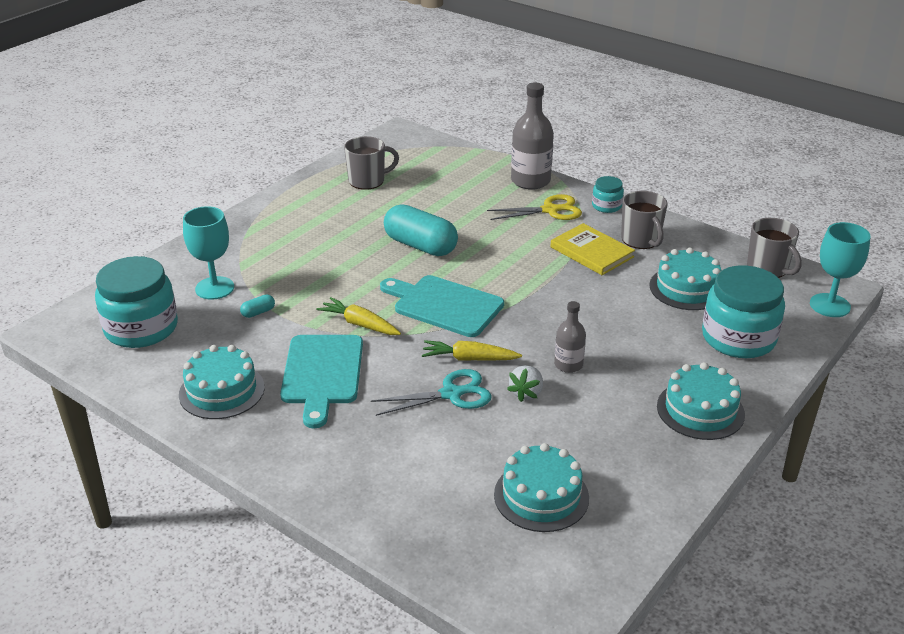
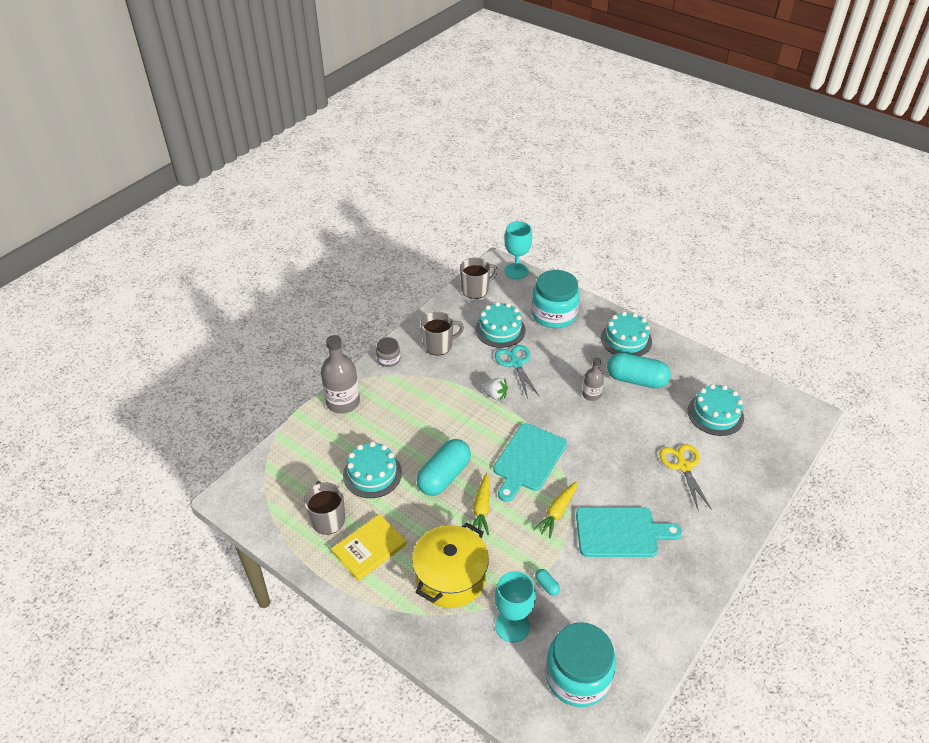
camera: 90 degrees left, 10 degrees up
turquoise cake [179,345,265,419] -> turquoise cake moved to [343,442,402,498]
turquoise scissors [371,369,492,416] -> turquoise scissors moved to [495,345,540,399]
yellow carrot [422,340,522,361] -> yellow carrot moved to [471,473,490,535]
yellow scissors [487,194,582,220] -> yellow scissors moved to [659,444,712,512]
white strawberry [507,365,543,402] -> white strawberry moved to [482,378,508,401]
yellow book [550,223,635,275] -> yellow book moved to [331,514,407,581]
turquoise jar [592,176,624,213] -> grey jar [376,337,400,367]
none -> yellow pot [412,522,489,608]
none -> turquoise capsule [607,353,671,389]

